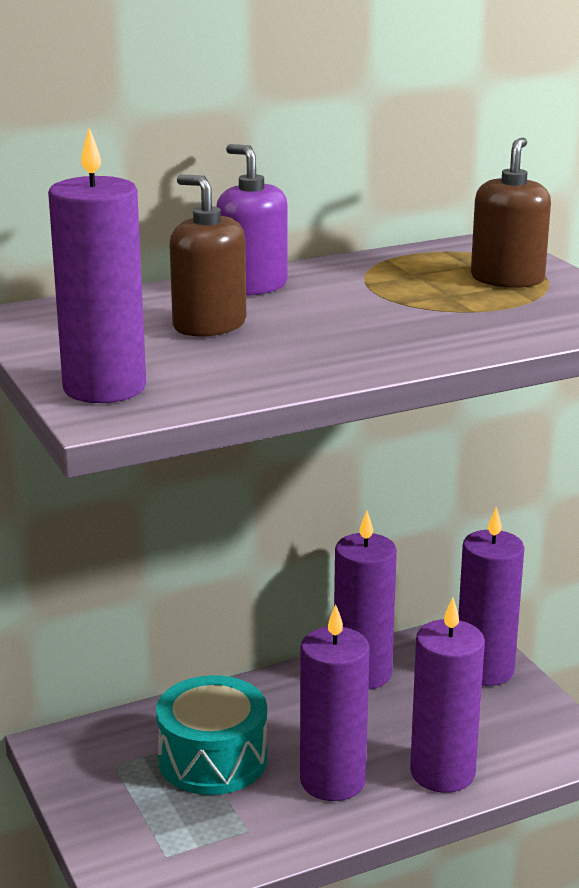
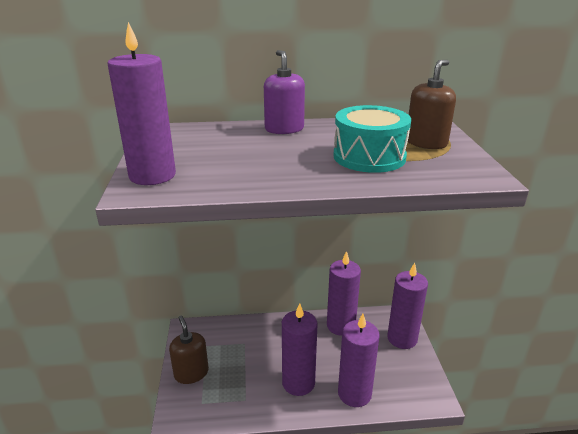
camera: 20 degrees right, 5 degrees up
turquoise drum [156,675,268,795] -> turquoise drum moved to [333,105,411,173]
brown soap dispenser [169,174,246,337] -> brown soap dispenser moved to [169,316,209,384]

